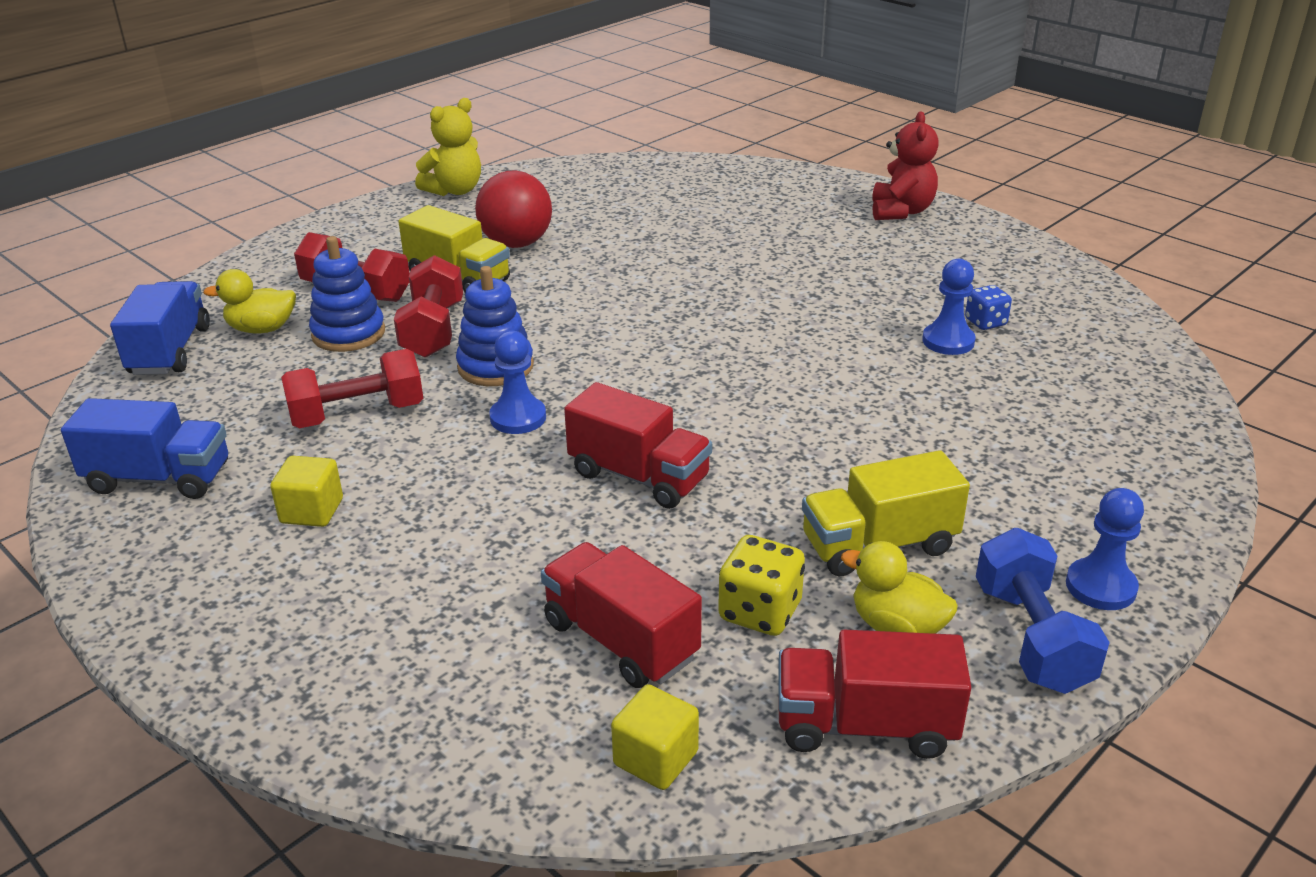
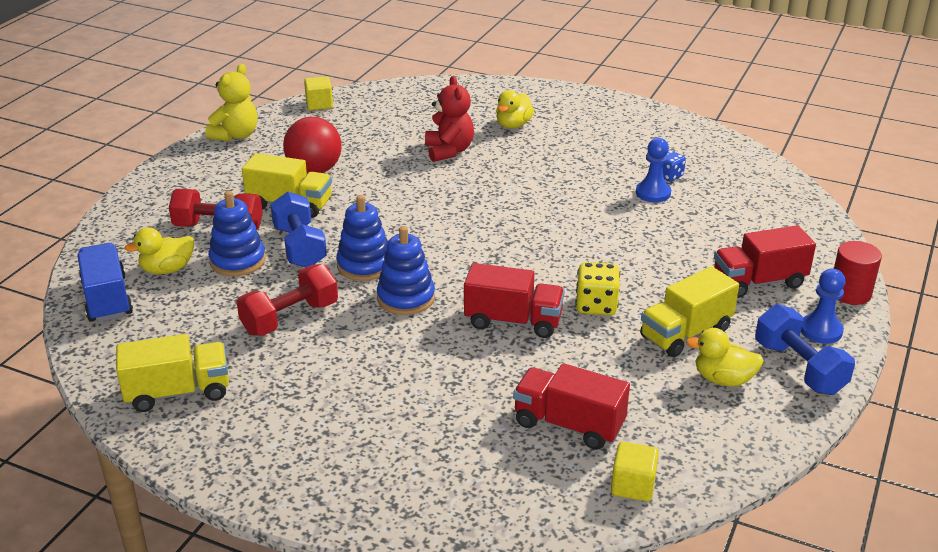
camera: 20 degrees left, 0 degrees up
blue truck [61,398,228,499] -> yellow truck [116,334,229,412]
yellow cube [270,456,343,527] -> yellow cube moved to [304,76,333,110]
red dumbbell [394,255,463,358] -> blue dumbbell [270,192,327,267]
blue pawn [489,330,546,434] -> blue stacking toy [377,226,435,315]
yellow dice [718,535,805,636] -> yellow dice moved to [575,262,620,315]
red truck [778,630,972,759] -> red truck moved to [714,225,816,298]
red teddy bear [872,111,939,220] -> red teddy bear moved to [425,76,474,162]
none -> yellow duck [496,90,534,128]
none -> red cylinder [834,241,882,305]

